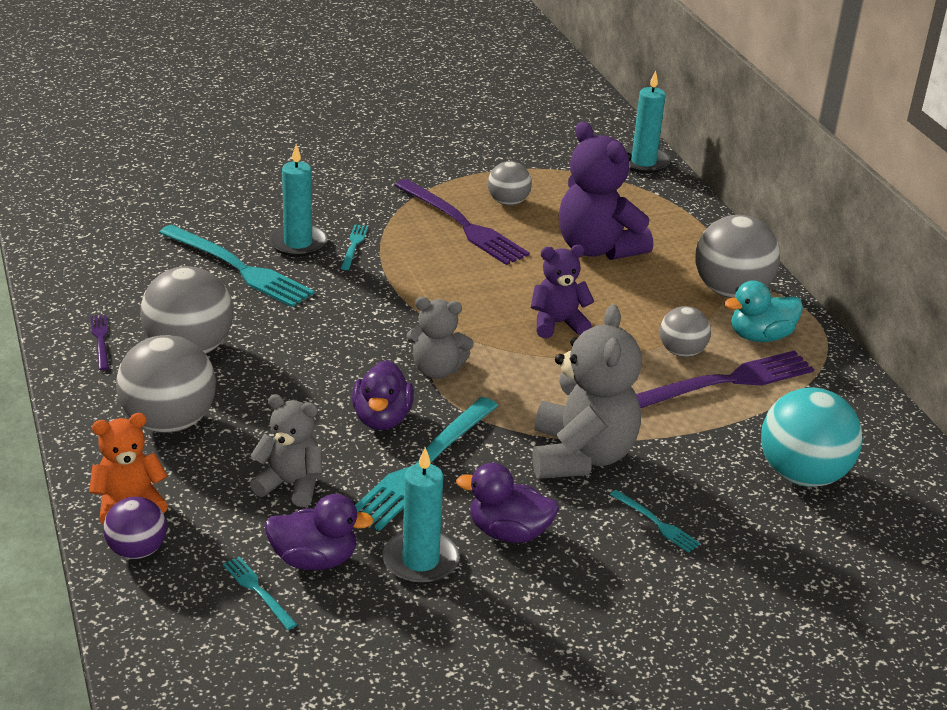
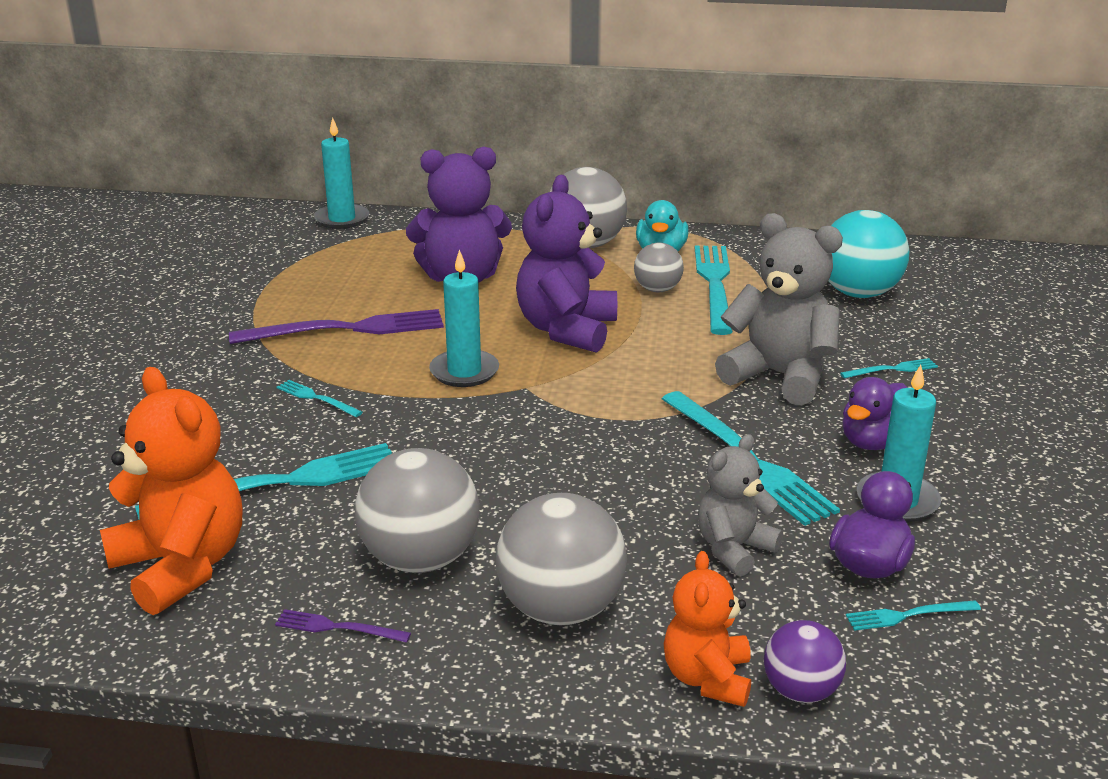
camera: 60 degrees left, 5 degrees down
turquoise candle [269,145,328,257] -> turquoise candle moved to [429,249,499,387]
purple duck [352,360,414,430] -> none
grey teddy bear [406,297,474,379] -> none
grey ball [488,161,532,206] -> none
purple teddy bear [531,245,595,338] -> purple teddy bear [516,175,617,353], size x1.67
purple fork [636,350,814,409] -> turquoise fork [695,245,733,335]
none -> orange teddy bear [100,367,242,615]

